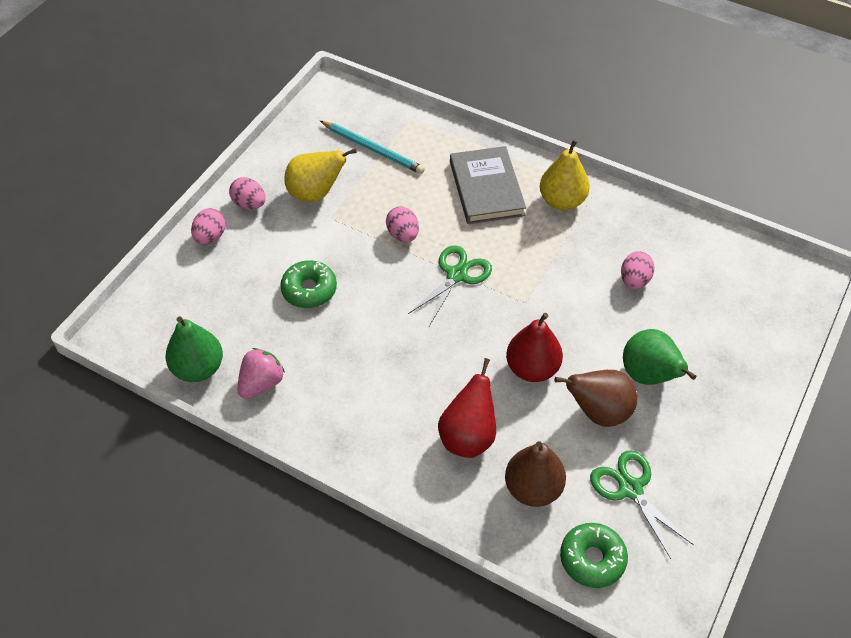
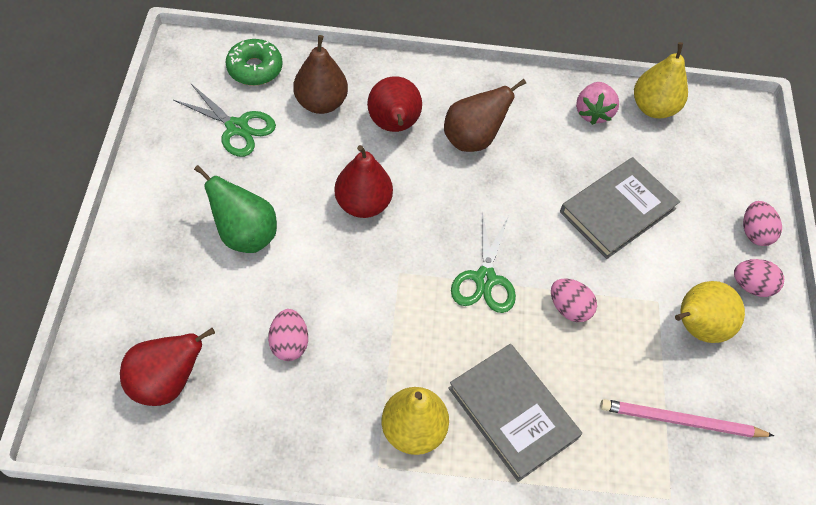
camera: 150 degrees right, 5 degrees up
green pear [165,316,223,382] -> yellow pear [634,42,688,118]
green donut [280,260,337,308] -> grey book [560,157,680,259]
turquoise pencil [320,121,425,174] -> pink pencil [600,399,775,437]
brown pear [554,370,637,427] -> brown pear moved to [444,79,526,152]
none -> red pear [120,328,215,406]

